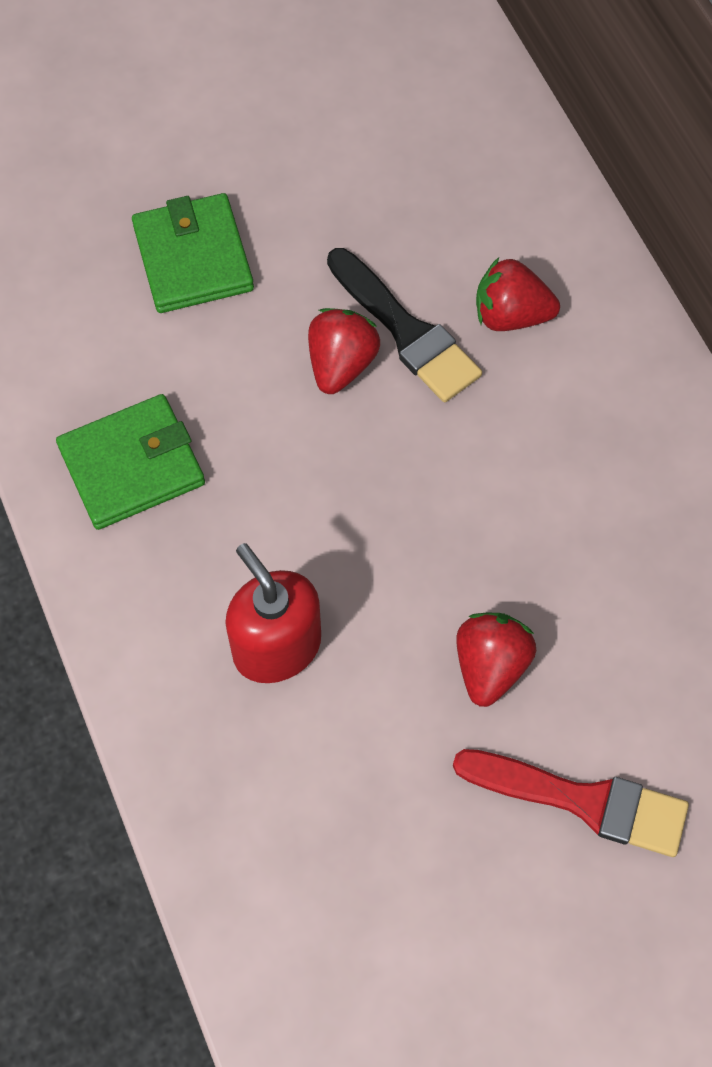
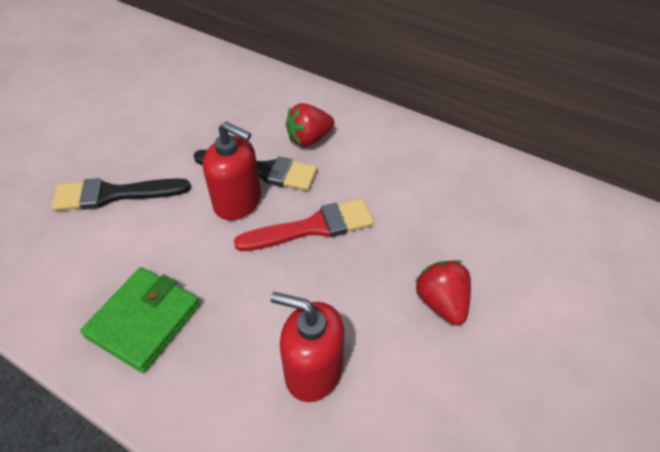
camera: 35 degrees left, 15 degrees down
green wallet [132,193,254,313] -> black brush [52,178,190,211]
red strawberry [308,308,380,394] -> red soap dispenser [203,121,261,220]
red brush [453,749,689,857] -> red brush moved to [234,199,374,251]

